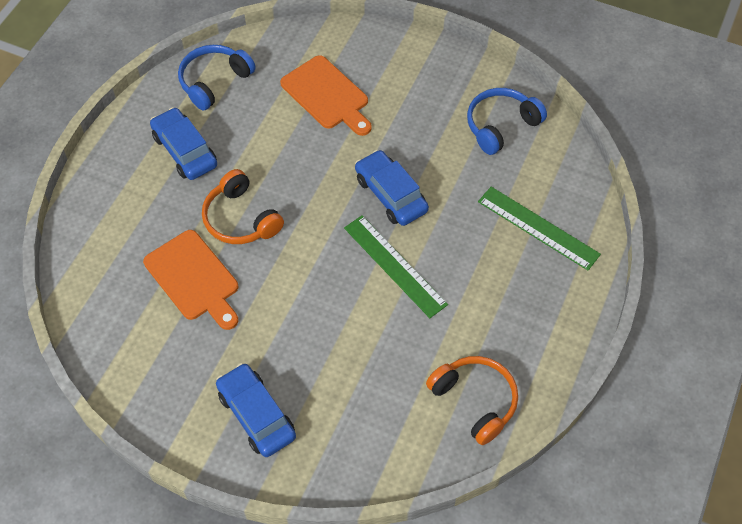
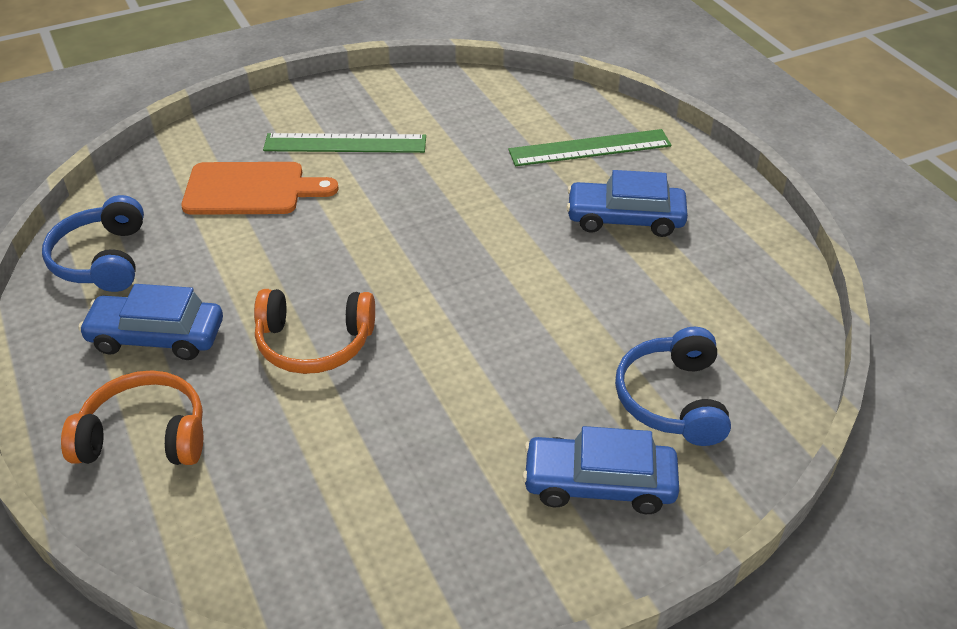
camera: 50 degrees left, 15 degrees down
orange cutting board [143,230,238,330] -> none
green ruler [344,215,448,318] -> green ruler moved to [263,133,426,153]
blue car [355,150,429,226] -> blue car moved to [566,170,688,237]
orange headphones [426,356,518,445] -> orange headphones moved to [61,370,203,465]
blue headphones [467,88,547,155] -> blue headphones moved to [615,327,731,446]

